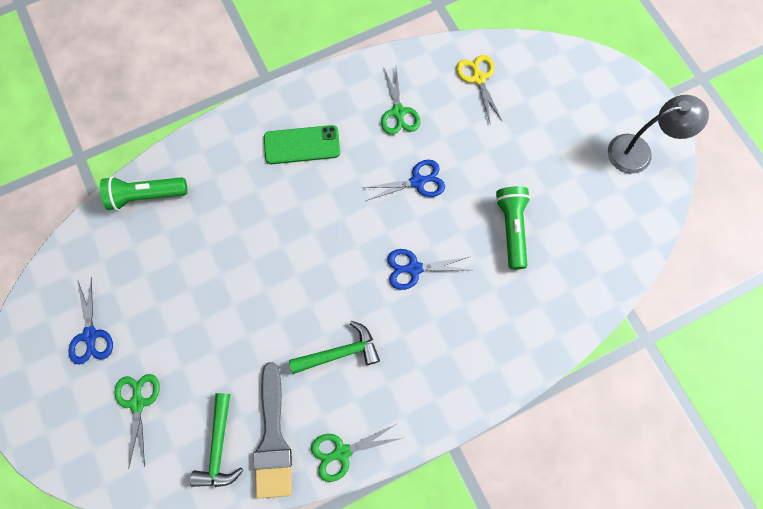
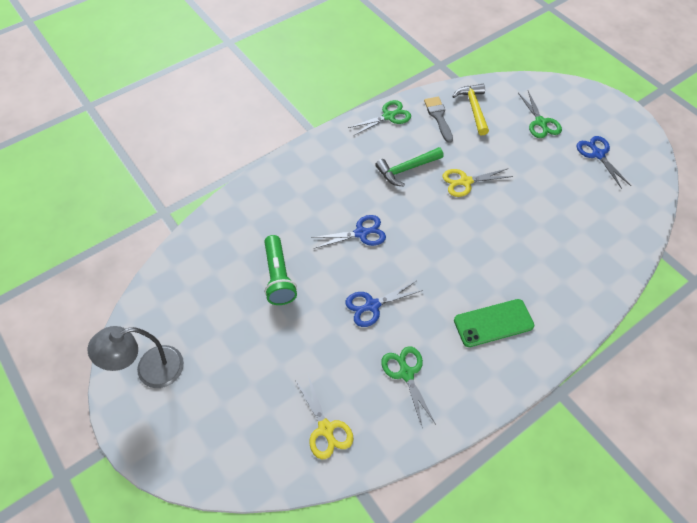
camera: 170 degrees right, 15 degrees down
green flashlight [100,176,188,211] -> none
green hammer [190,393,243,487] -> yellow hammer [452,84,489,135]
grey brush [254,362,292,499] -> grey brush [424,97,453,143], size x0.65
none -> yellow scissors [443,168,513,197]

